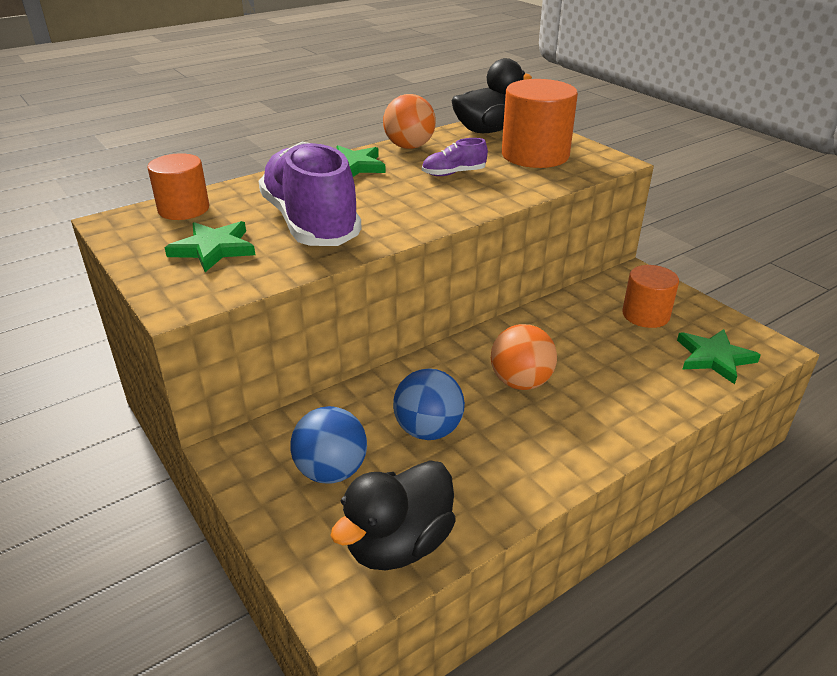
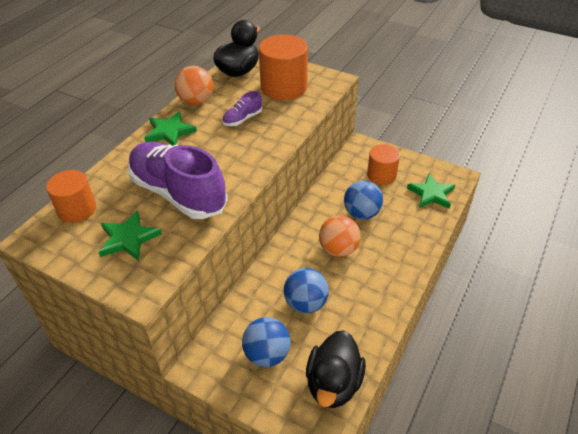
camera: 25 degrees left, 10 degrees up
none -> blue ball [344,181,383,220]

